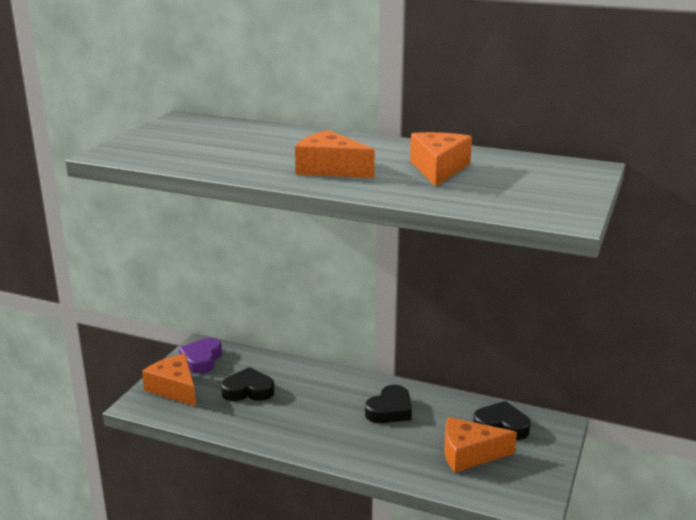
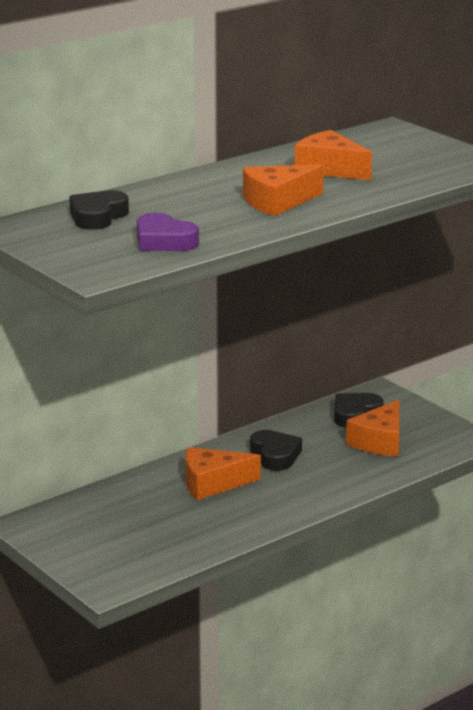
camera: 60 degrees left, 0 degrees up
orange cheese [142,354,196,407] -> orange cheese moved to [186,447,261,500]
purple heart [179,338,222,374] -> purple heart moved to [137,213,199,251]
black heart [221,367,274,401] -> black heart moved to [69,190,129,230]

